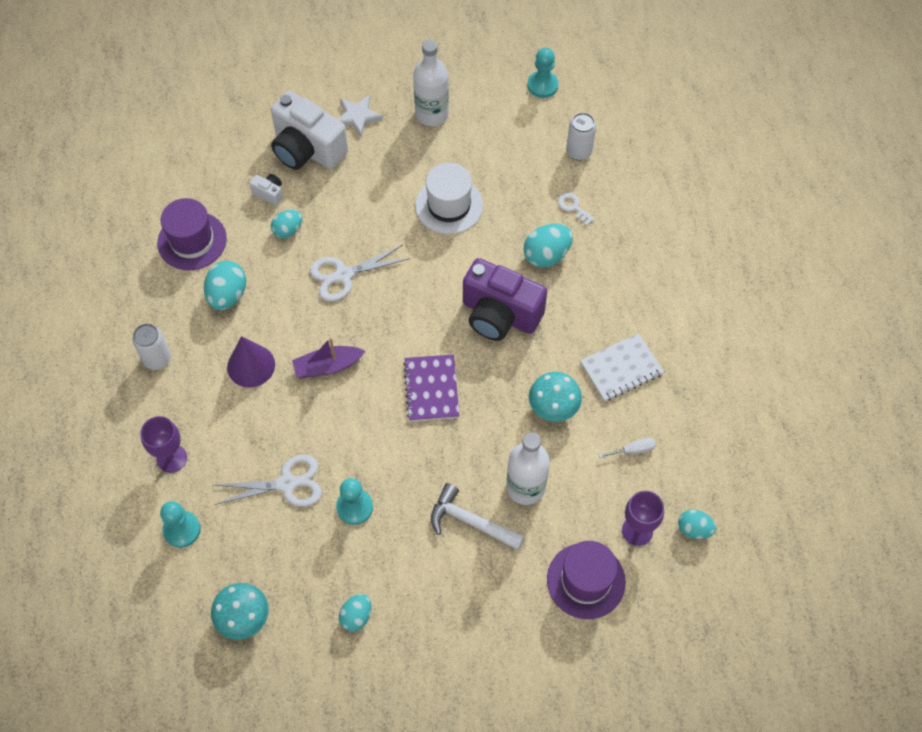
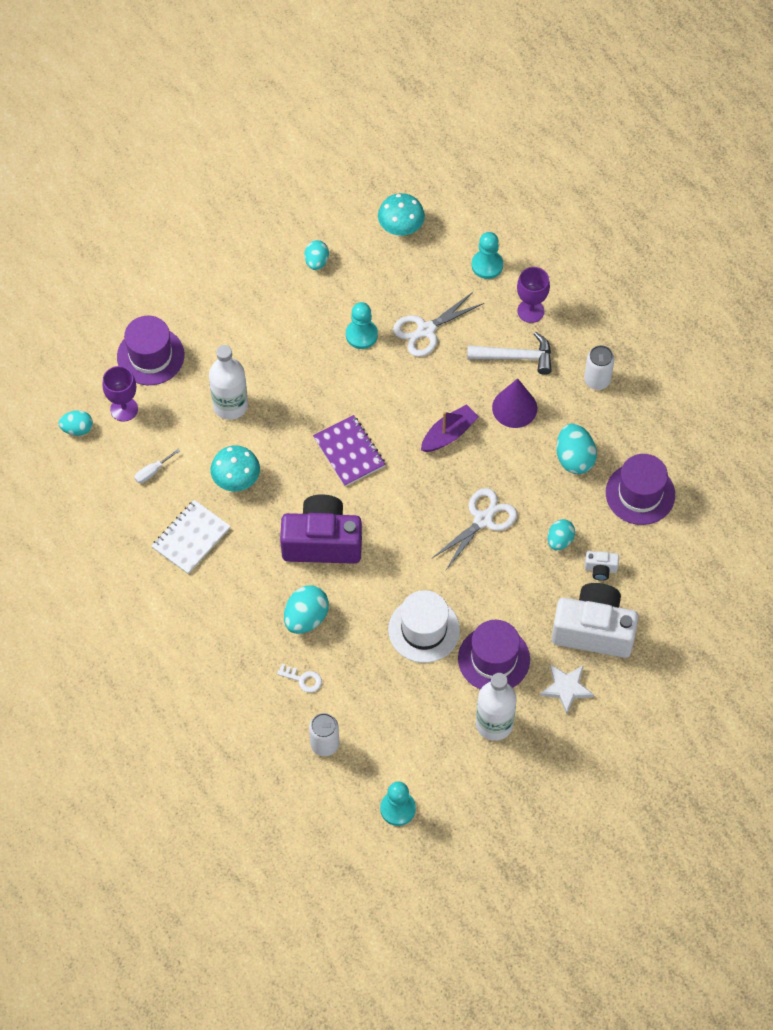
camera: 155 degrees right, 0 degrees up
white hammer [431,483,525,550] -> white hammer moved to [467,332,552,375]
none -> purple hat [458,620,530,690]

